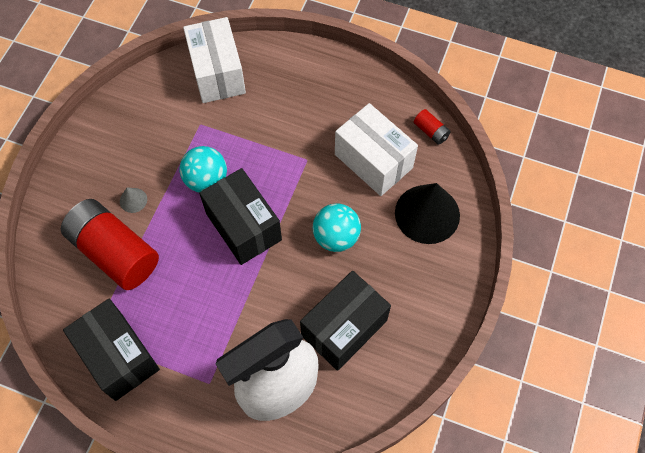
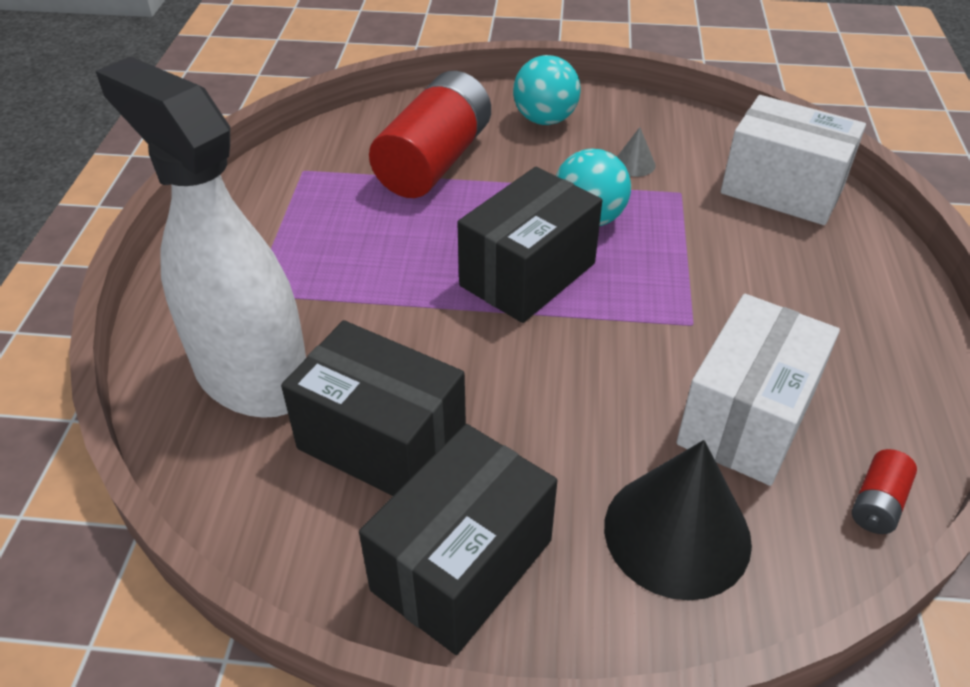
camera: 75 degrees right, 20 degrees down
black box [63,299,160,401] -> black box moved to [359,424,557,655]
grey cone [120,187,147,213] -> grey cone moved to [617,127,656,177]
white box [183,17,246,103] -> white box turned 60 degrees clockwise [721,95,866,225]
turquoise ball [313,203,361,252] -> turquoise ball moved to [513,55,581,125]

